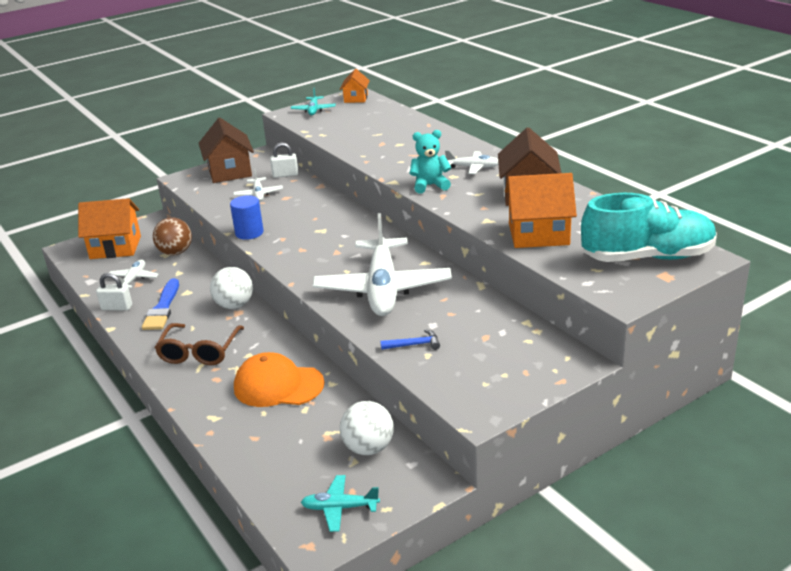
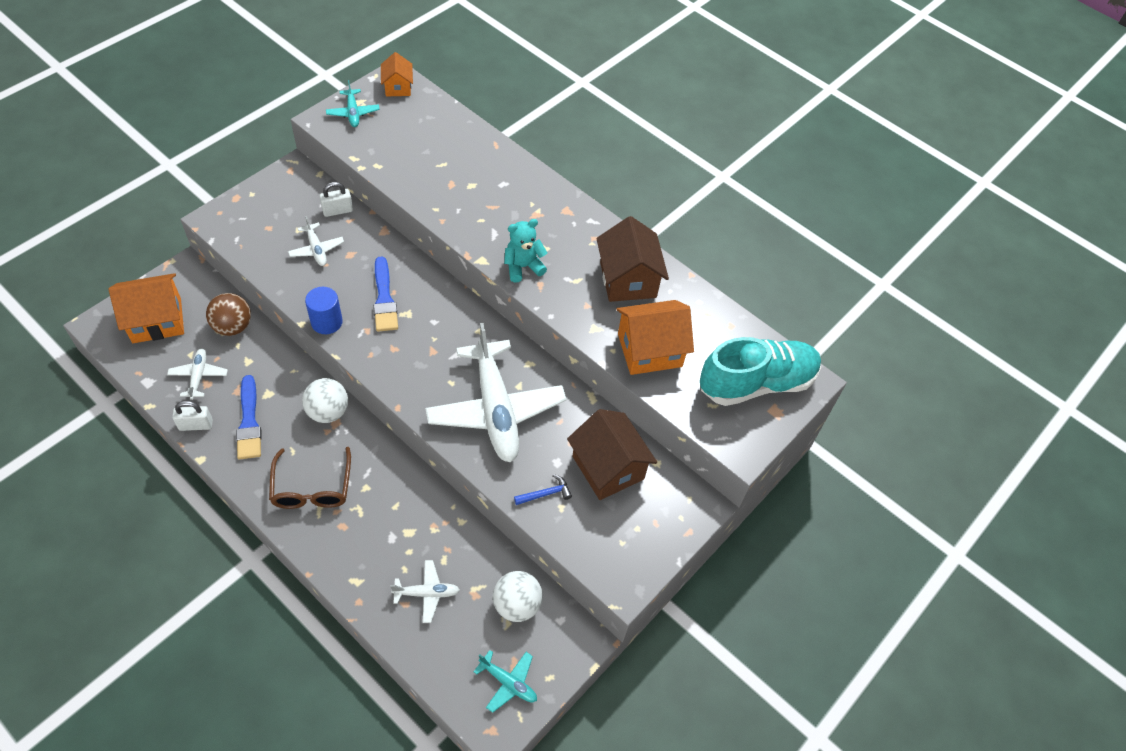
camera: 20 degrees left, 25 degrees up
brown house [199,118,254,183] -> brown house moved to [567,409,657,500]
orange cap [234,352,325,407] -> none
turquoise plane [301,475,380,532] -> turquoise plane turned 135 degrees counterclockwise [474,650,537,713]
white plane [445,150,499,174] -> white plane moved to [390,560,460,623]
none -> blue brush [373,257,398,332]

